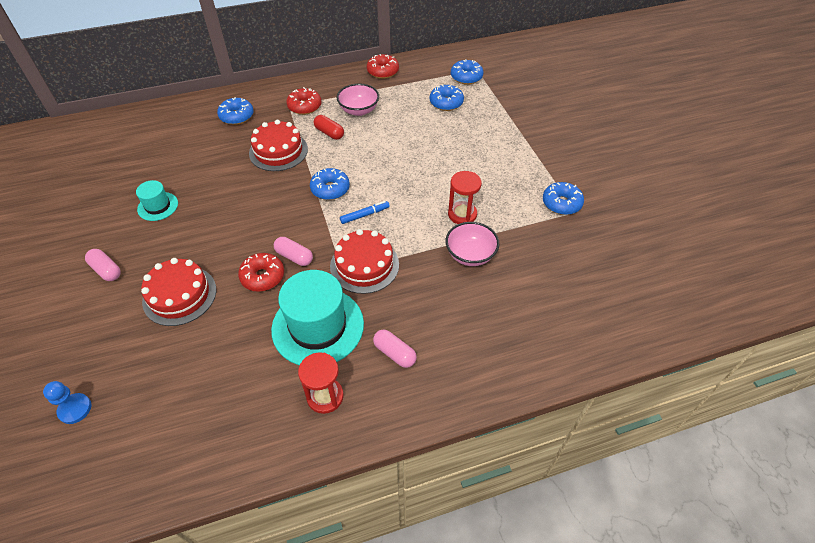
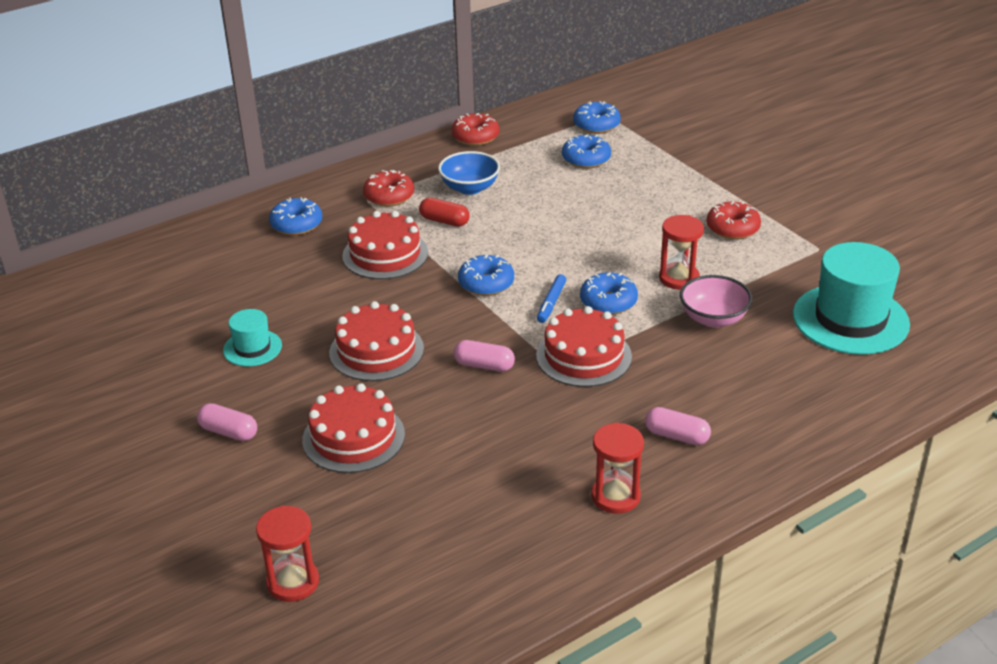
camera: 15 degrees left, 15 degrees down
blue pawn [43,381,91,424] -> red hourglass [256,506,319,602]
red donut [238,253,284,292] -> red donut moved to [707,201,761,240]
turquoise hat [271,270,364,366] -> turquoise hat moved to [793,242,910,355]
pink bowl [337,84,379,116] -> blue bowl [438,151,500,195]
blue marker [340,201,390,224] -> blue marker turned 150 degrees clockwise [537,274,566,323]
blue donut [543,182,584,215] -> blue donut moved to [580,272,638,315]
none -> red cake [329,301,424,381]

